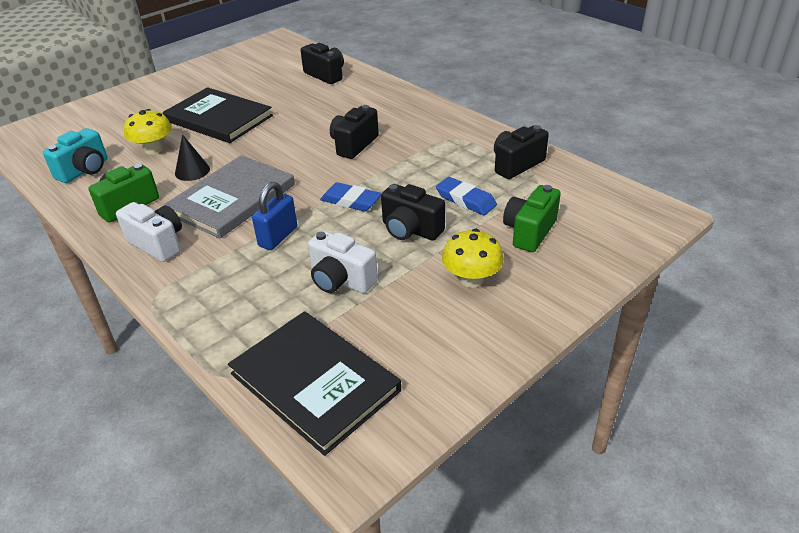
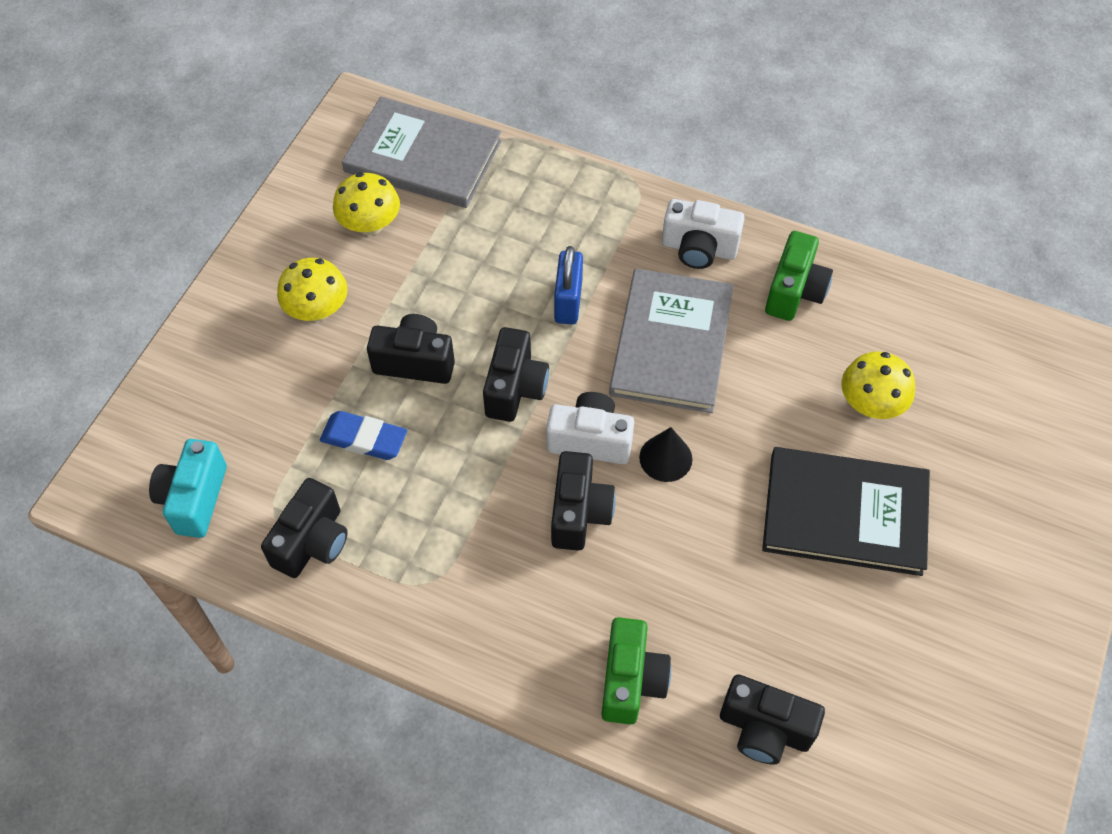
camera: 155 degrees right, 20 degrees up
turquoise camera [43,128,107,183] -> turquoise camera moved to [149,439,227,538]
black cone [175,134,210,181] -> black cone moved to [639,427,692,482]
black book [228,311,401,456] -> grey book [342,97,502,208]
white camera [308,230,378,294] -> white camera moved to [546,392,634,464]
blue eraser [320,182,382,212] -> black camera [483,327,549,422]
green camera [503,185,561,252] -> green camera moved to [601,617,671,725]
none -> yellow mushroom [333,172,400,236]

